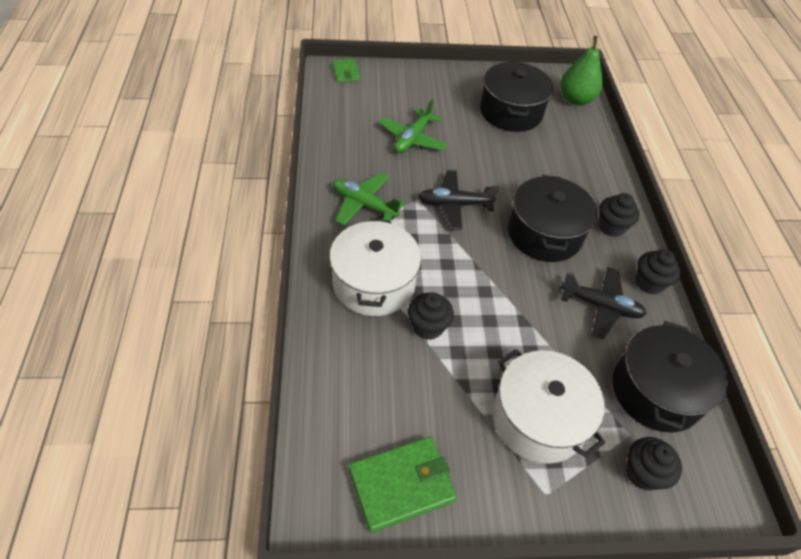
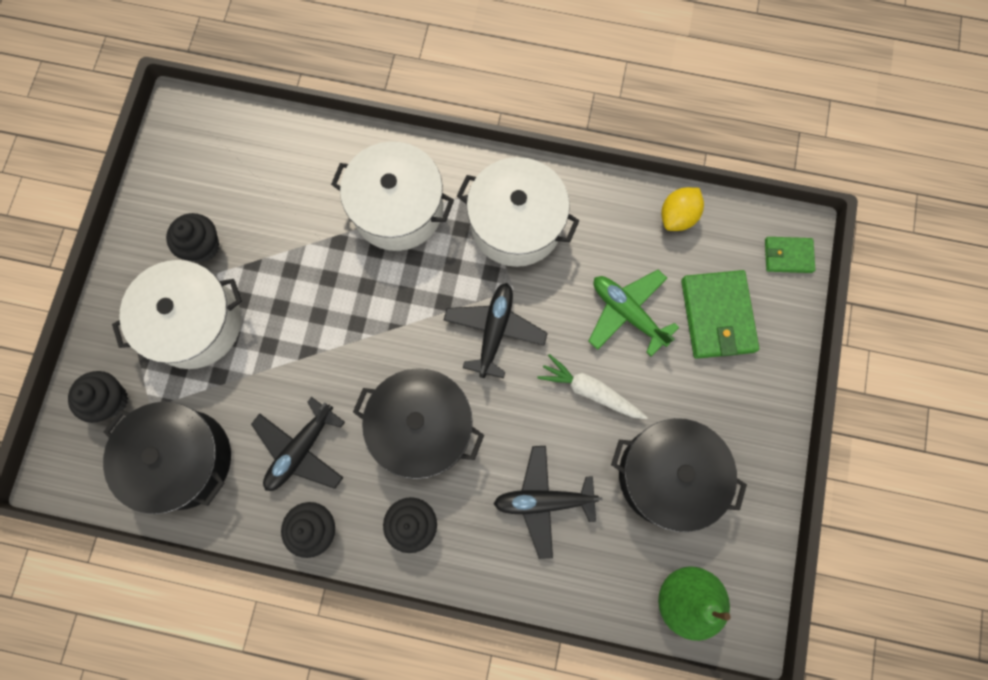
camera: 110 degrees right, 25 degrees up
green plane [333,173,405,226] -> white pot [457,157,580,267]
green wallet [349,437,457,533] -> green wallet moved to [681,270,759,359]
black cupcake [408,292,454,340] -> black cupcake moved to [166,213,220,262]
none -> black plane [494,446,602,559]
none -> white carrot [538,354,648,419]
none -> yellow lemon [662,187,704,231]

